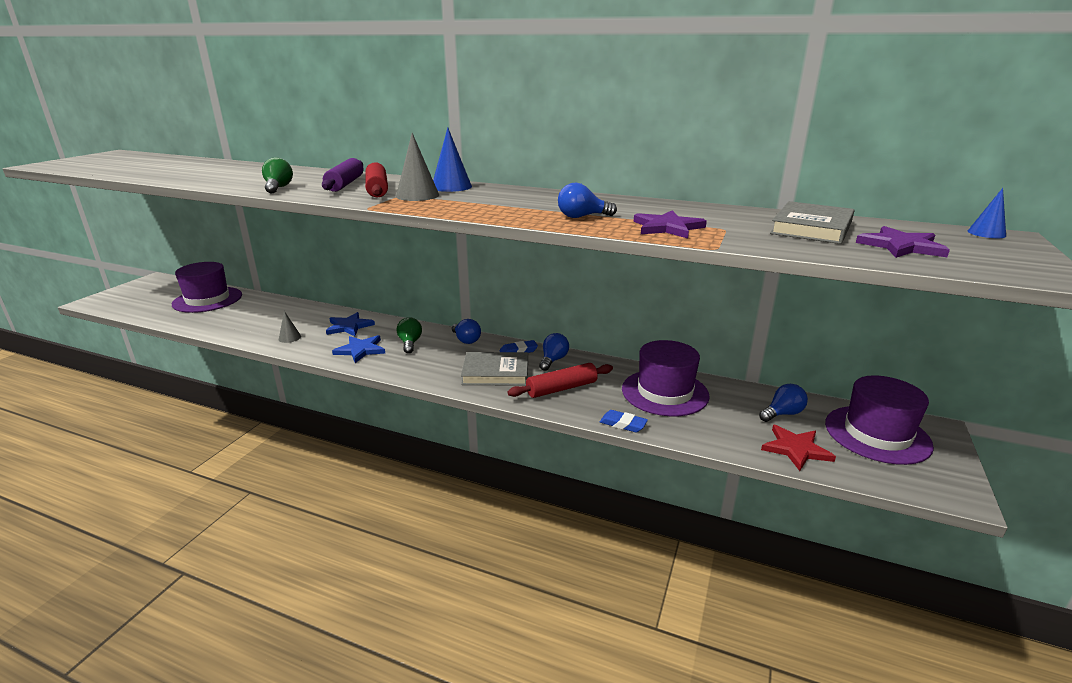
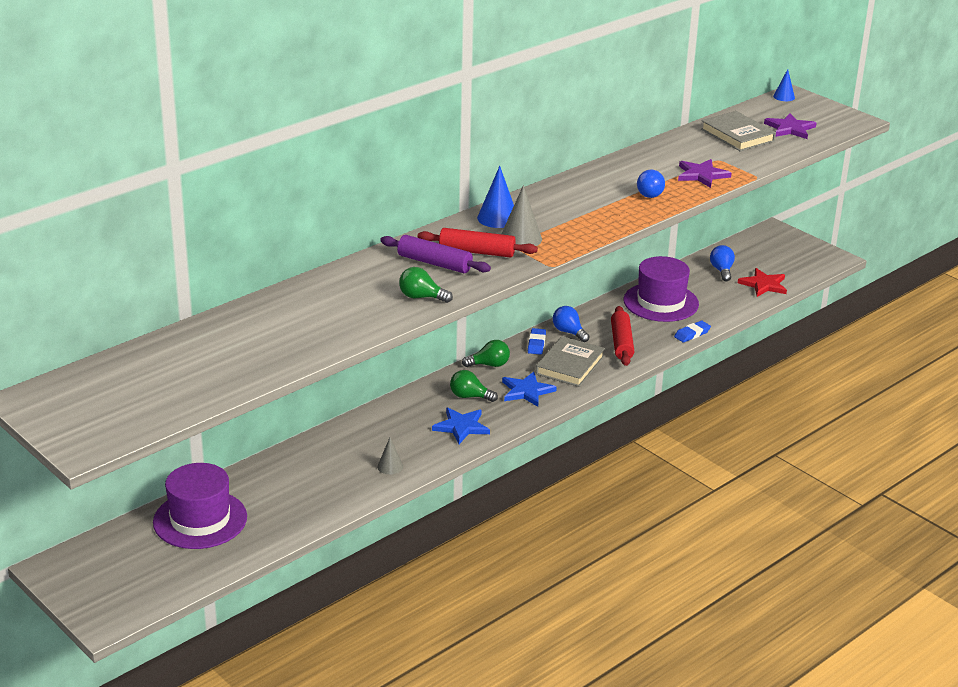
camera: 65 degrees left, 5 degrees up
blue star [326,312,375,336] -> blue star moved to [502,372,557,407]
blue light bulb [451,319,481,344] -> green light bulb [462,340,510,367]
purple hat [825,375,934,465] -> none

